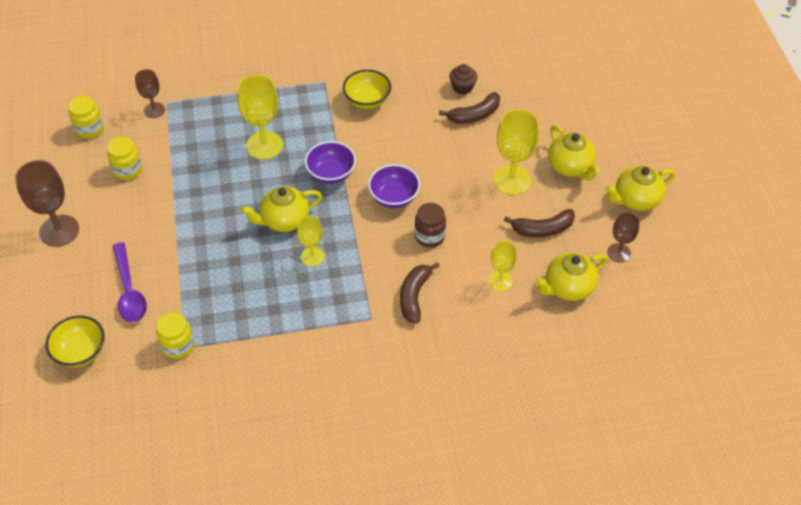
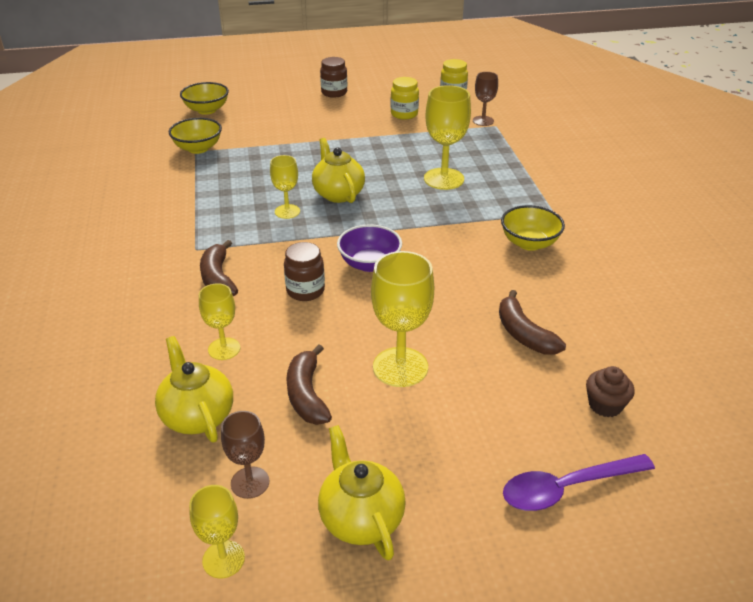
camera: 90 degrees right, 15 degrees down
brown goblet [15,160,79,247] -> brown jar [320,57,347,98]
purple spoon [113,242,147,322] -> purple spoon moved to [503,454,655,511]
yellow jar [156,312,194,359] -> yellow bowl [169,118,222,154]
purple bowl [305,141,356,184] -> none
brown banana [400,262,440,323] -> brown banana turned 120 degrees counterclockwise [200,240,238,296]
brown cupcake [449,64,477,95] -> brown cupcake moved to [586,366,635,417]
yellow teapot [548,125,600,180] -> none
none -> yellow goblet [189,485,245,579]

